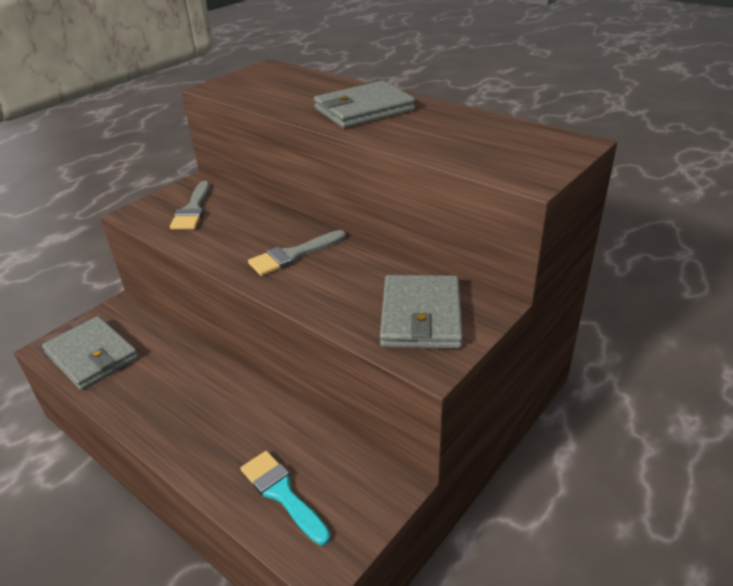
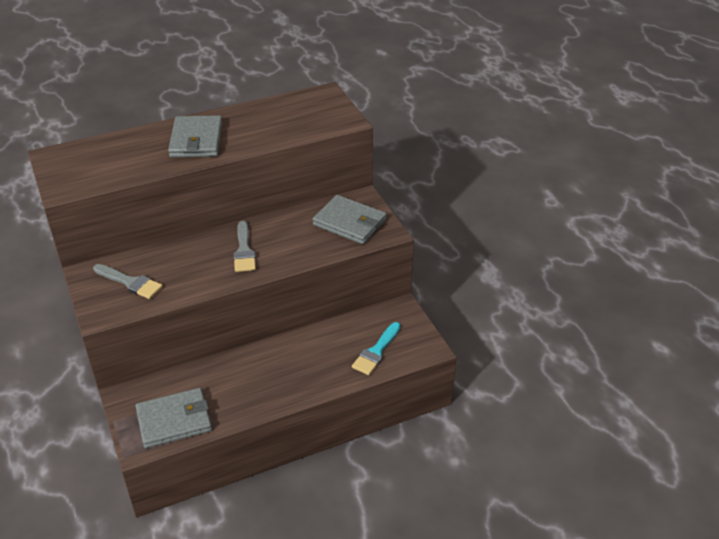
camera: 65 degrees left, 5 degrees up
turquoise brush [240,451,331,545] -> turquoise brush turned 45 degrees counterclockwise [352,322,401,375]

